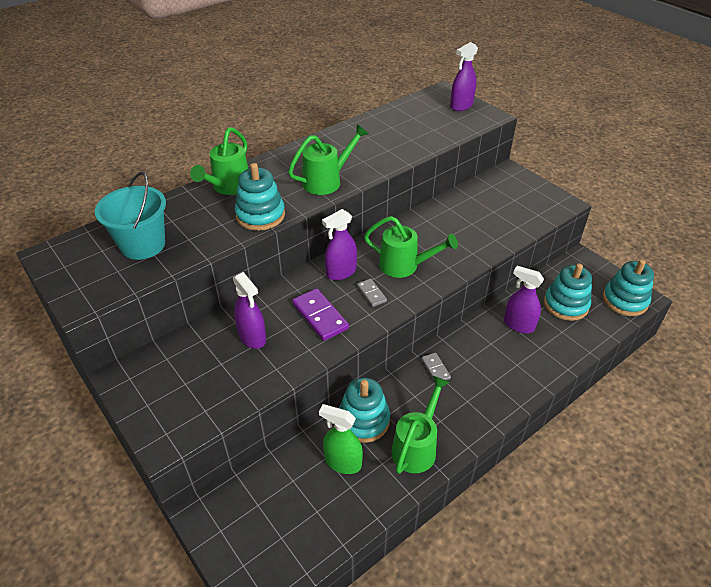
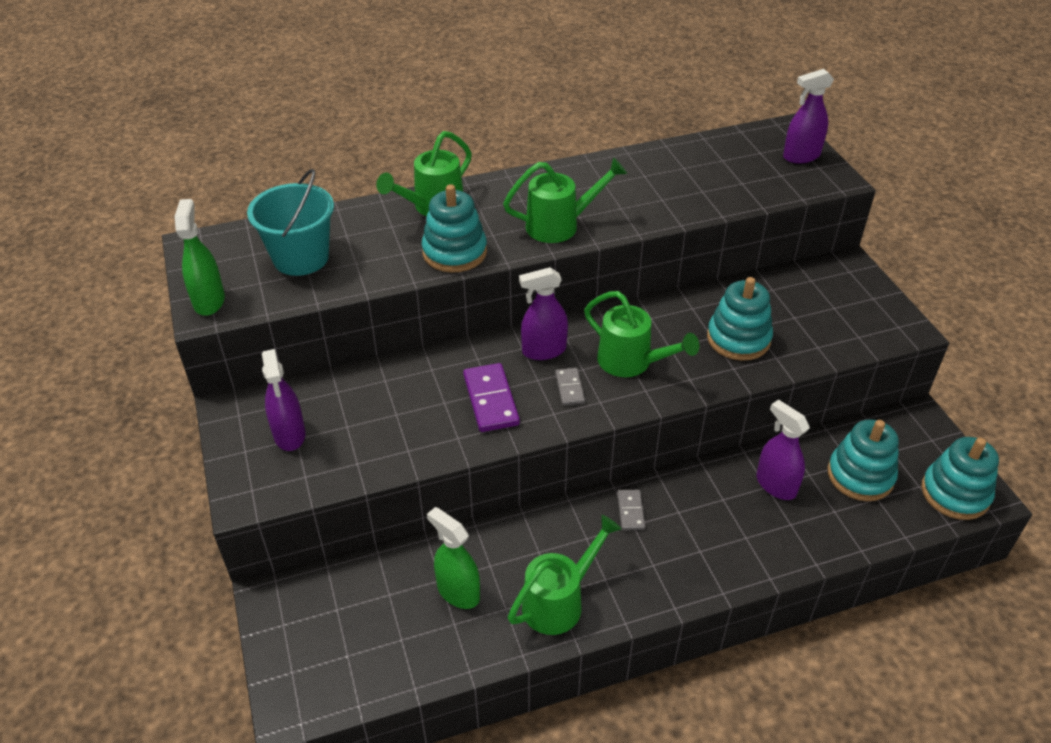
camera: 20 degrees right, 0 degrees up
purple spray bottle [233,272,266,349] -> purple spray bottle moved to [262,349,306,451]
turquoise stacking toy [339,377,390,443] -> turquoise stacking toy moved to [707,277,773,361]
none -> green spray bottle [174,199,225,316]

